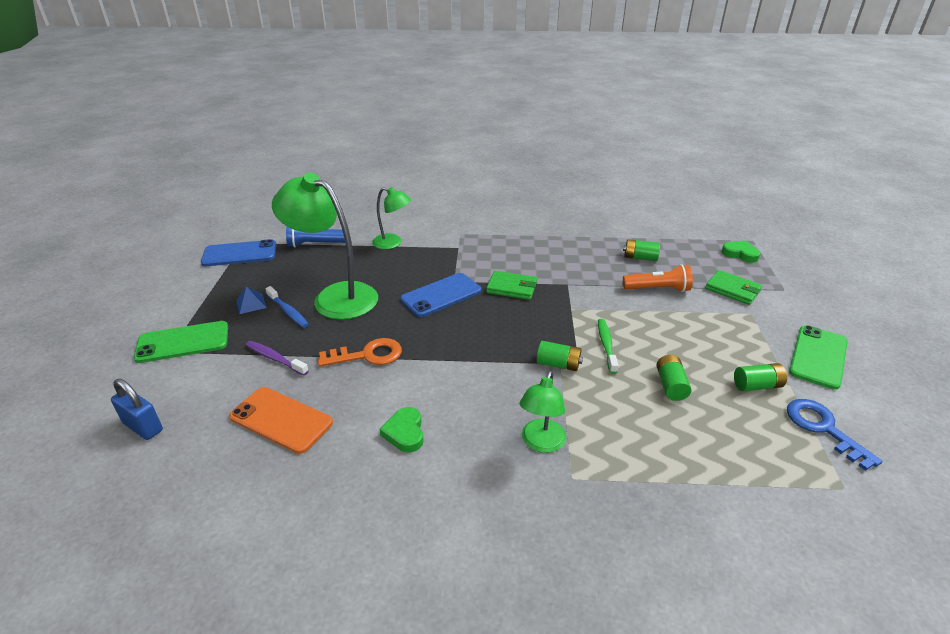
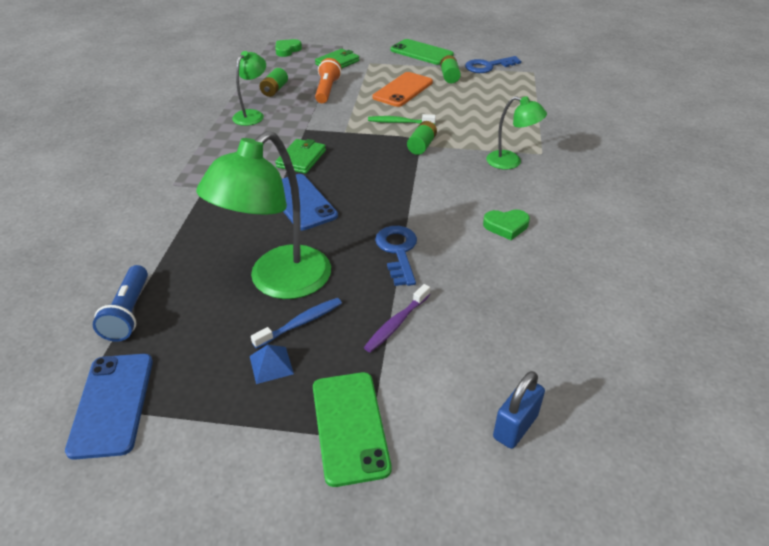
camera: 85 degrees left, 5 degrees up
orange phone [229,387,333,454] -> orange phone moved to [373,72,433,107]
orange key [318,338,402,367] -> blue key [375,226,417,286]
green lamp [372,187,411,249] -> green lamp moved to [232,51,266,126]
green battery [657,355,692,401] -> none

